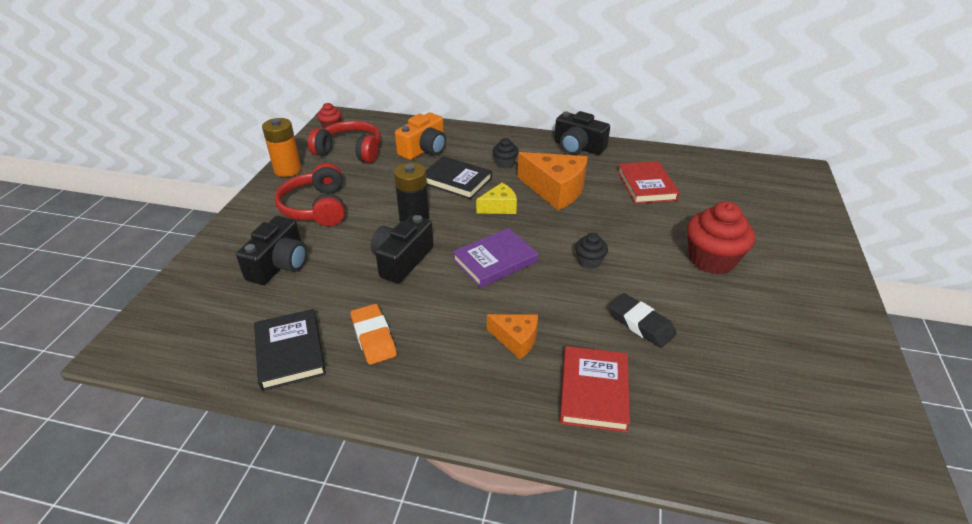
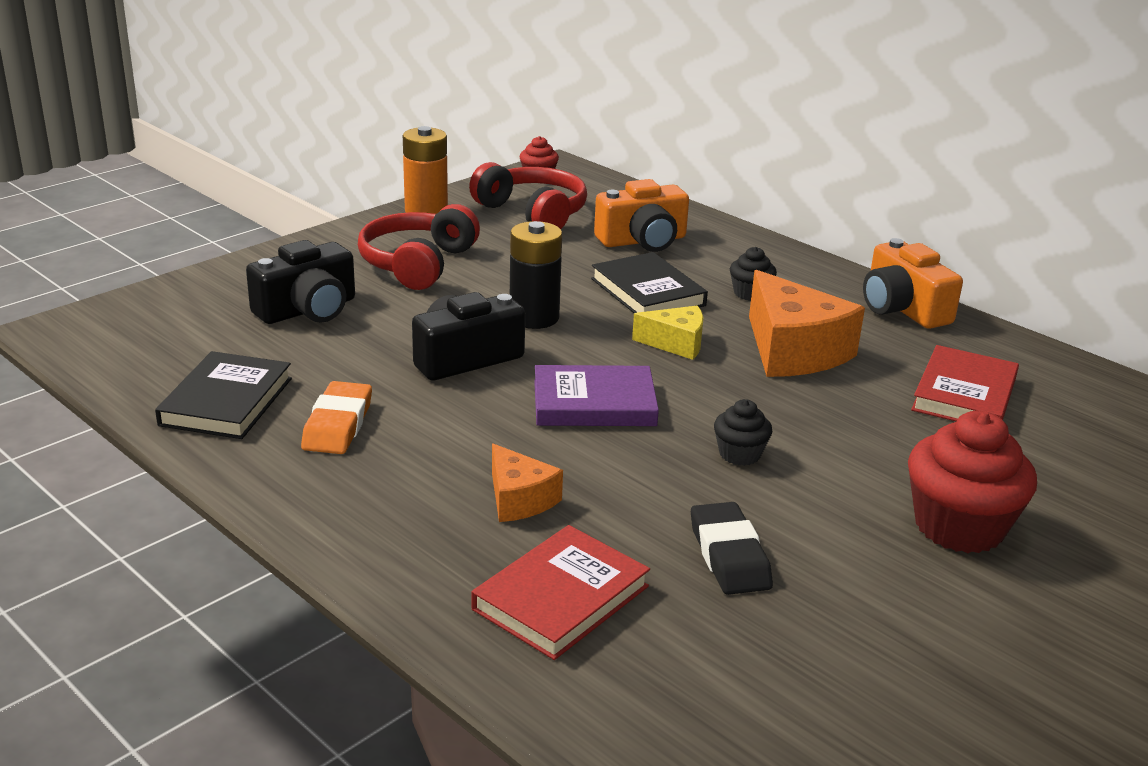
camera: 30 degrees right, 10 degrees down
black camera [554,111,610,155] -> orange camera [863,238,963,329]

